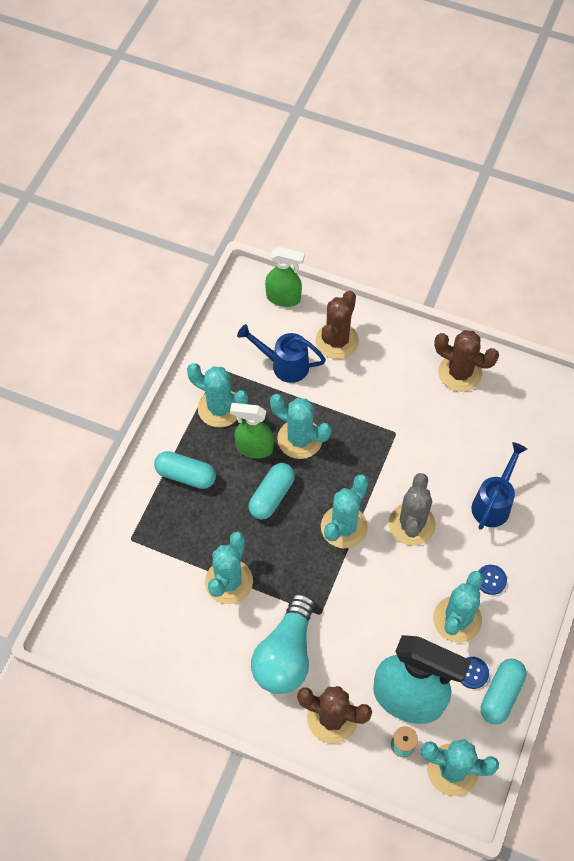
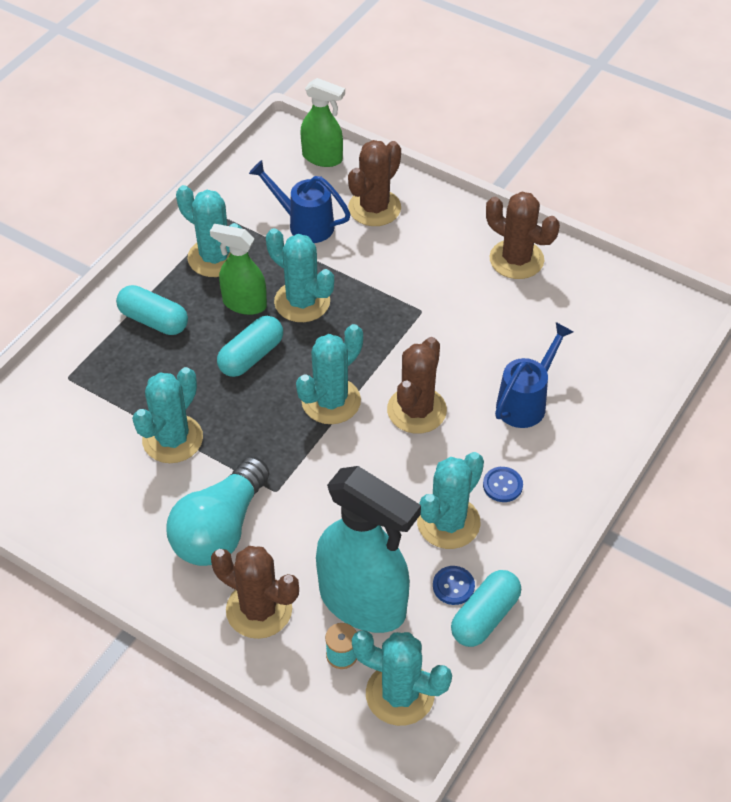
camera: 10 degrees right, 10 degrees down
grey cactus [389,473,436,546] -> brown cactus [387,337,447,434]

